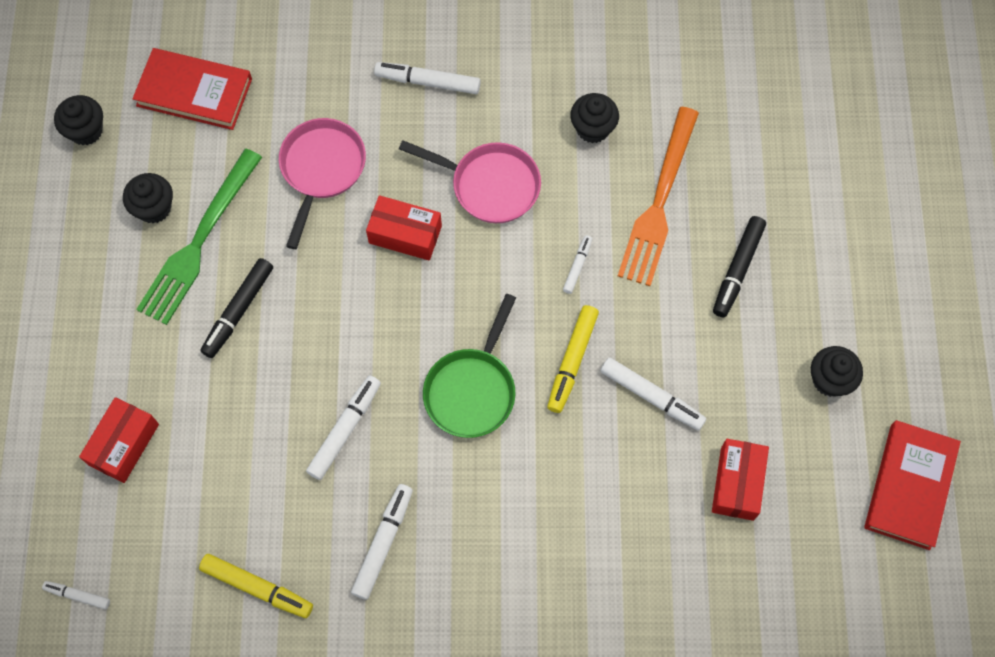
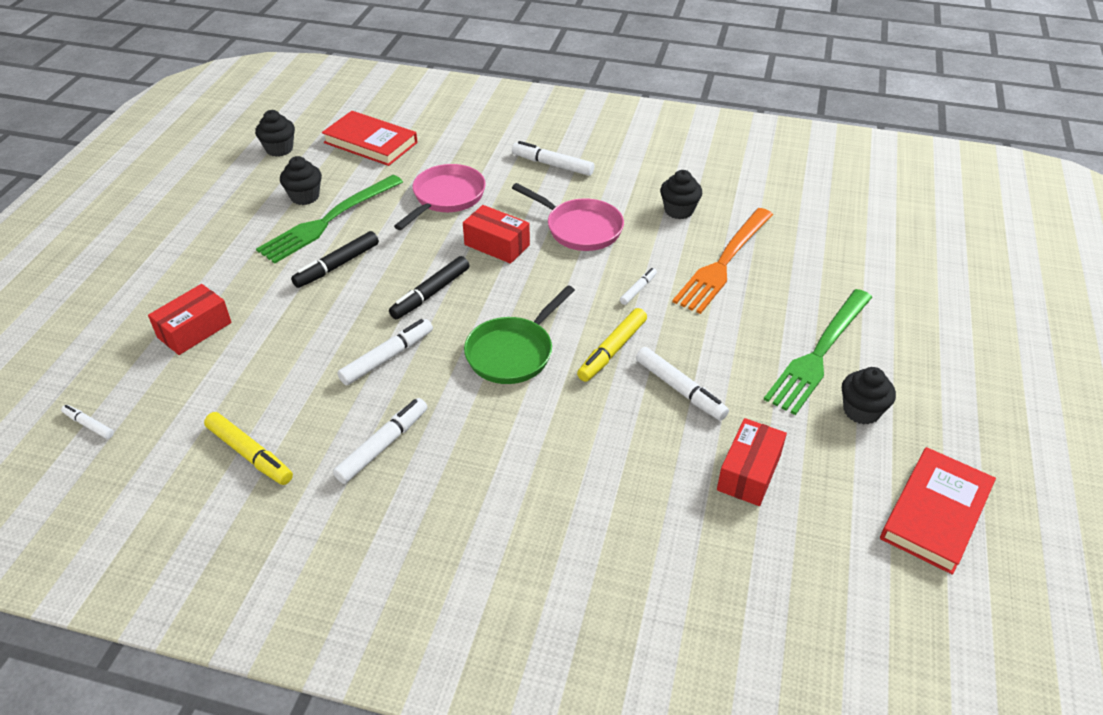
camera: 15 degrees right, 25 degrees down
black marker [713,216,766,317] -> black marker moved to [389,256,469,319]
none -> green fork [764,289,872,415]

